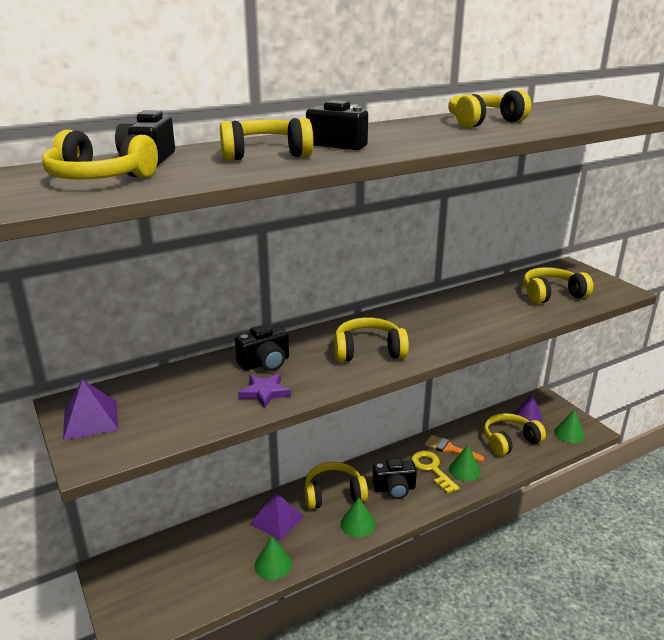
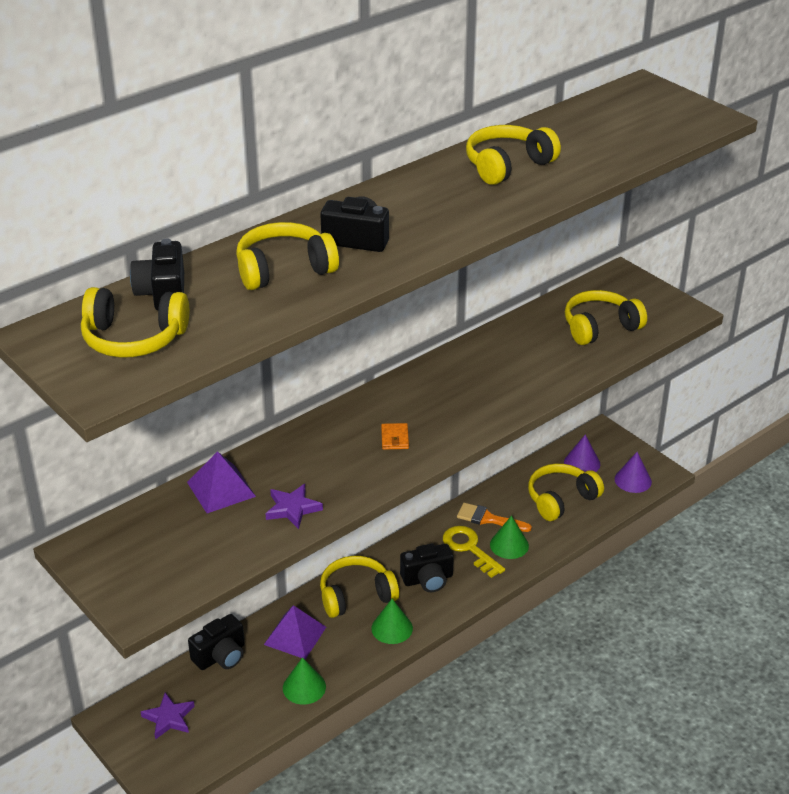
camera: 10 degrees left, 10 degrees up
purple pyramid [63,379,119,440] -> purple pyramid moved to [187,451,256,513]
black camera [235,325,289,371] -> black camera moved to [188,614,245,670]
yellow headphones [334,318,409,362] -> orange wallet [381,423,409,450]
green cone [554,409,585,443] -> purple cone [615,452,652,493]
none -> purple star [141,692,195,740]

